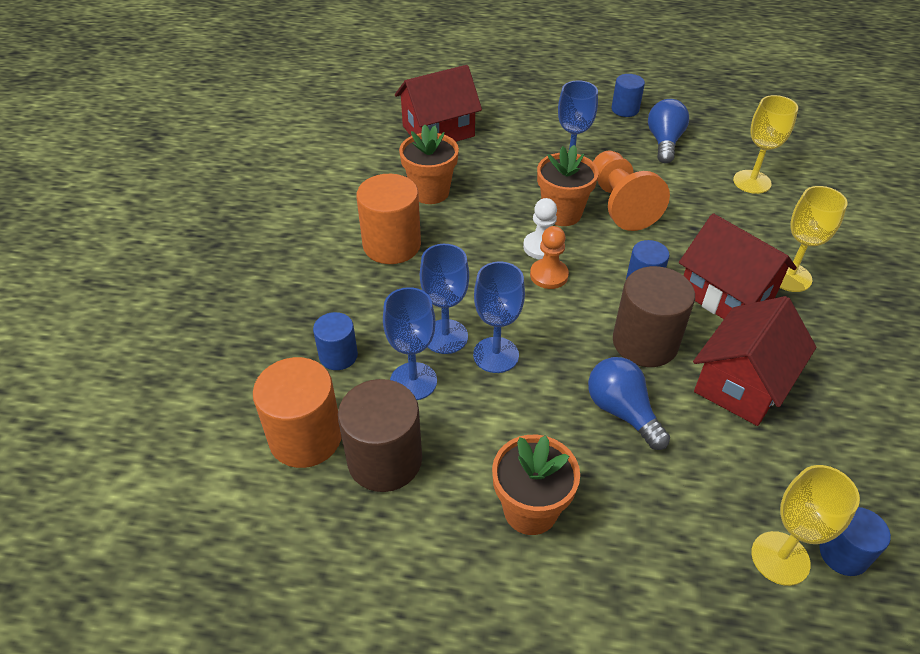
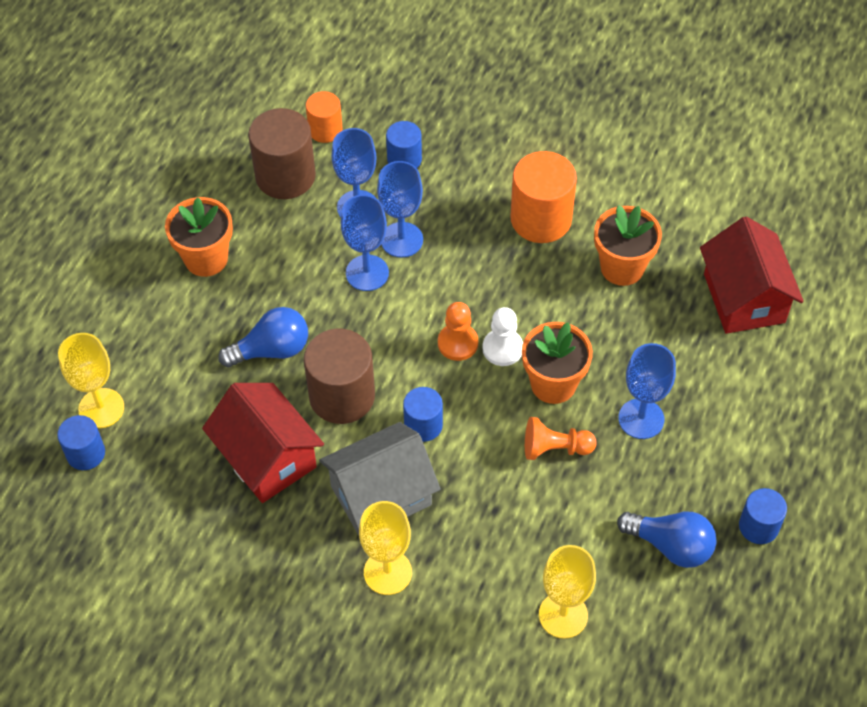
camera: 105 degrees right, 10 degrees up
orange cylinder [253,357,342,468] -> orange cylinder [306,91,343,143], size x0.58
orange pawn [593,151,670,231] -> orange pawn [525,417,596,460], size x0.59
red house [679,213,797,319] -> grey house [319,422,441,536]

